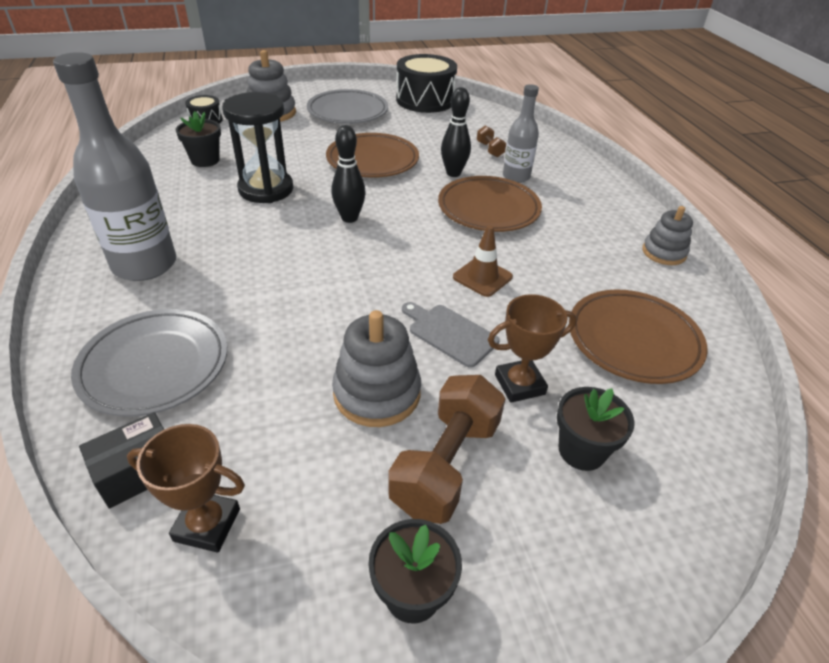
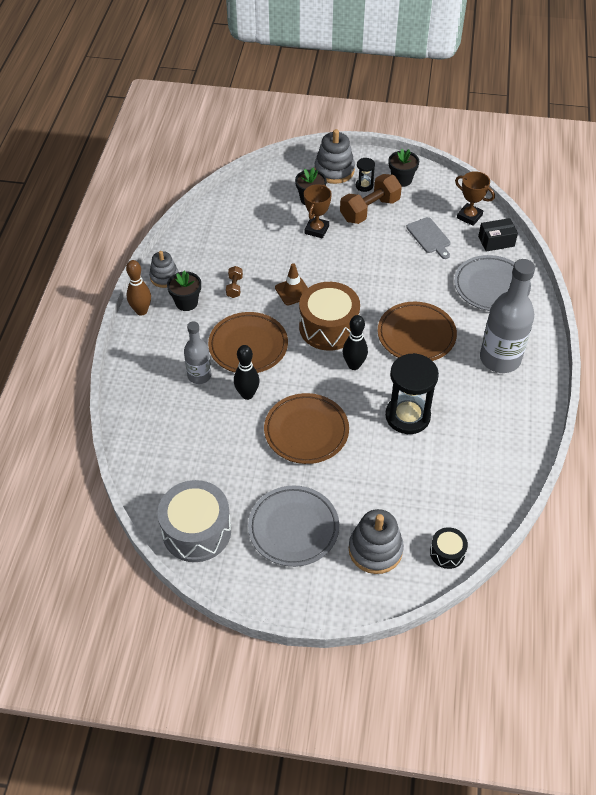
camera: 155 degrees left, 10 degrees up
black flower pot [176,111,221,167] -> black flower pot moved to [167,271,201,311]
grey stacking toy [332,310,421,427] -> grey stacking toy moved to [314,129,355,184]
black drum [396,54,457,113] -> grey drum [158,480,231,562]
grey cutting board [402,302,500,368] -> grey cutting board moved to [406,217,451,259]
brown dumbbell [477,125,506,157] -> brown dumbbell moved to [226,266,243,298]
brown trophy [488,294,577,403] -> brown trophy turned 75 degrees counterclockwise [304,184,332,238]
brown plate [569,290,708,384] -> brown plate moved to [378,302,457,361]
none -> brown bowling pin [126,260,151,315]
none -> brown drum [299,282,360,351]
none -> black hourglass [356,158,375,192]

